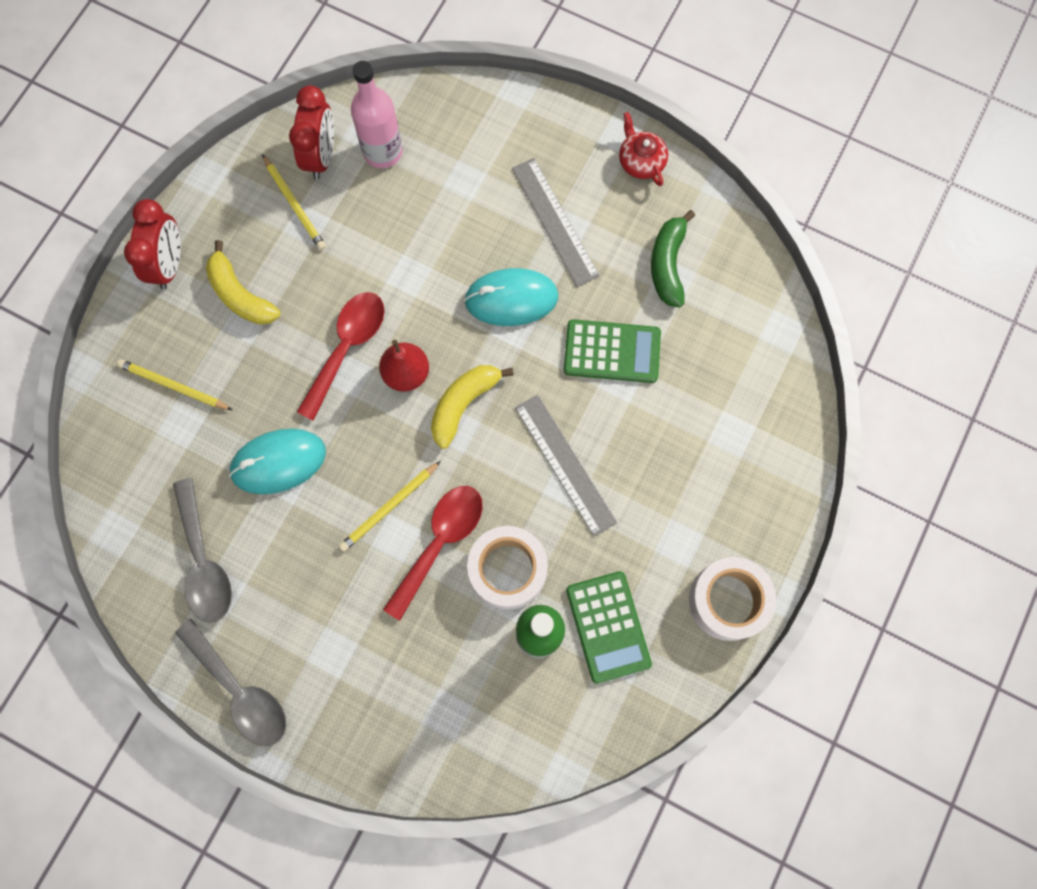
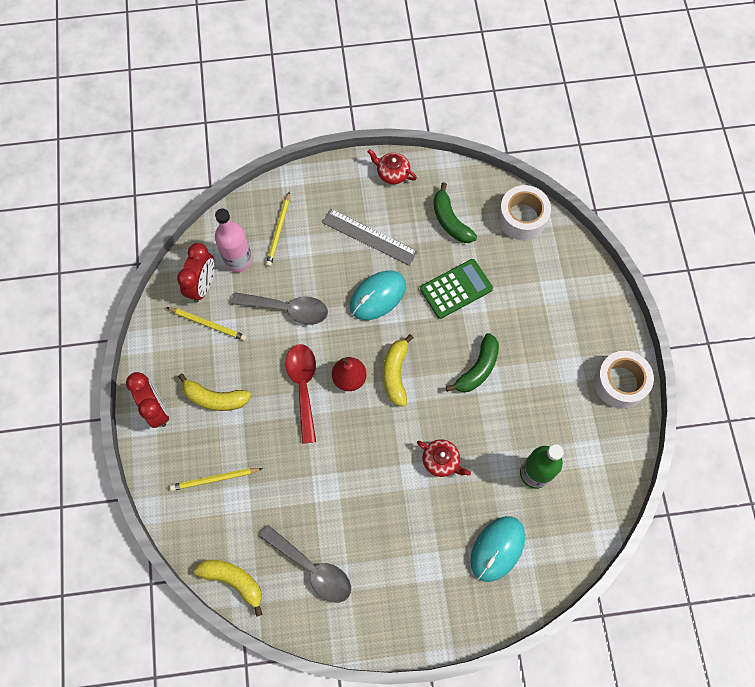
camera: 35 degrees left, 5 degrees down
grey spoon [175,619,286,746] -> grey spoon moved to [231,292,328,325]
turquoise mouse [229,429,326,494] -> turquoise mouse moved to [470,516,525,582]
red clock [289,85,334,179] -> red clock turned 45 degrees clockwise [177,243,215,303]
yellow pencil [339,461,441,552] -> yellow pencil moved to [266,192,290,267]
red spoon [383,486,483,621] -> red teapot [417,439,471,477]
white tape [467,526,548,610] -> white tape moved to [498,185,551,240]
grey ruler [515,395,617,537] -> green banana [446,333,499,392]
green calculator [566,571,652,684] -> none
none -> yellow banana [194,560,263,617]

